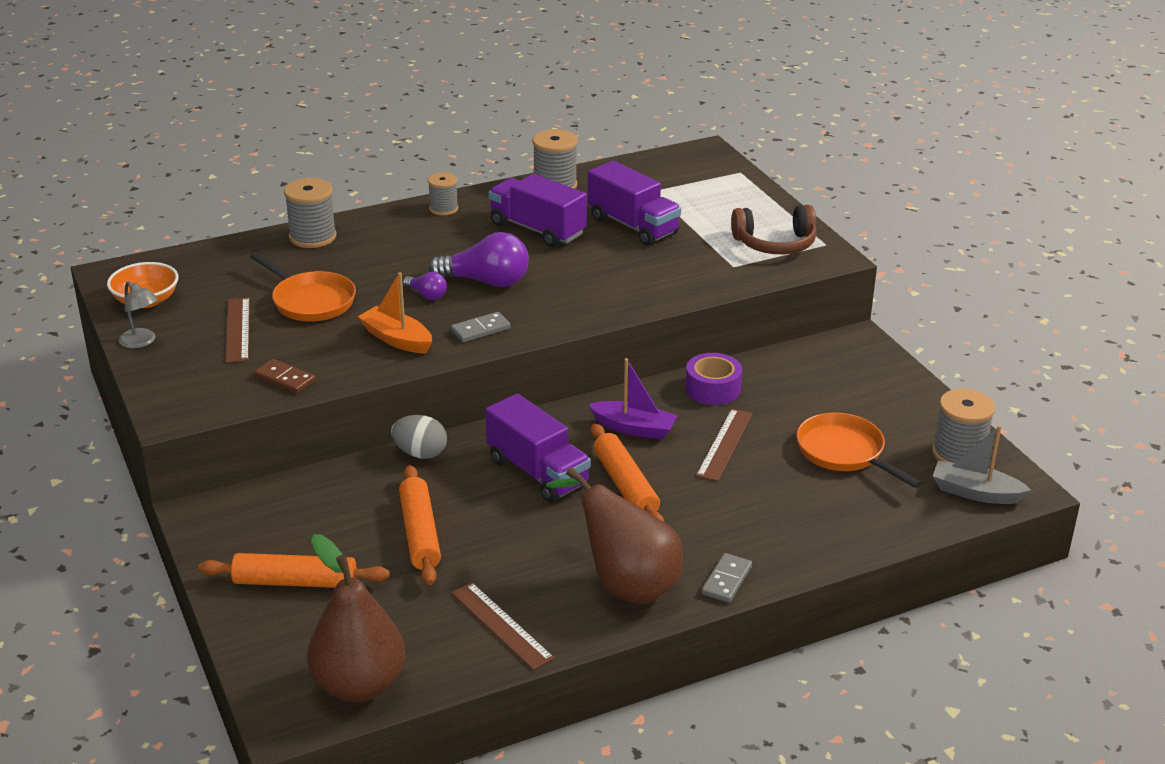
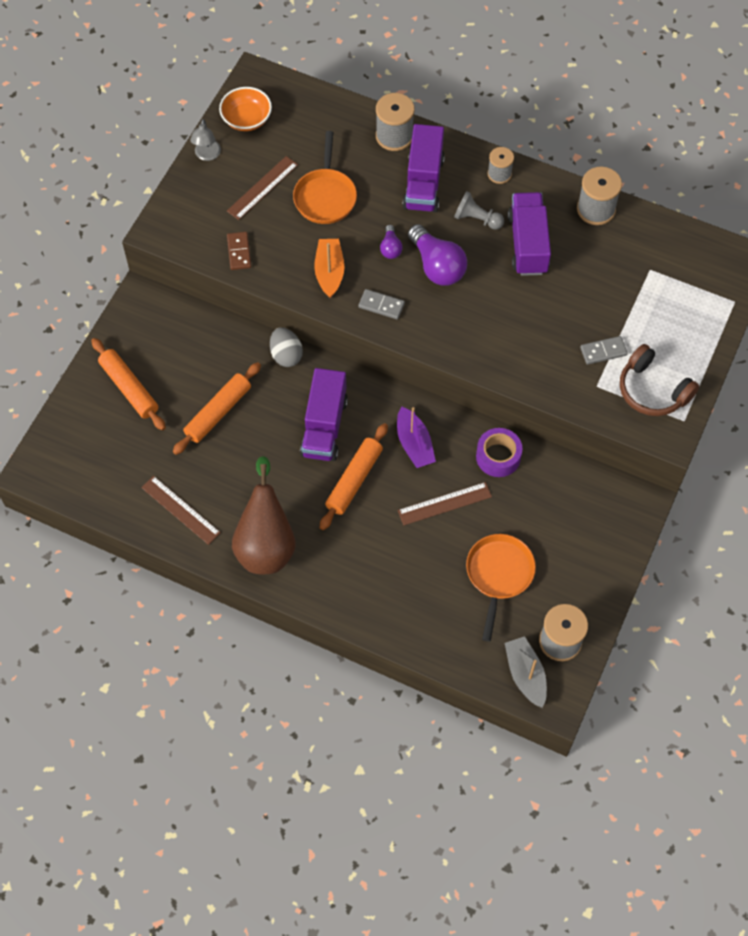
camera: 50 degrees right, 30 degrees up
brown pear [307,534,406,702] -> none
brown ruler [451,582,554,670] -> brown ruler turned 60 degrees counterclockwise [141,476,221,545]
purple truck [588,161,681,246] -> purple truck moved to [402,124,445,212]
grey domino [701,553,752,603] -> grey domino moved to [580,336,628,365]
none -> grey pawn [454,191,504,230]

